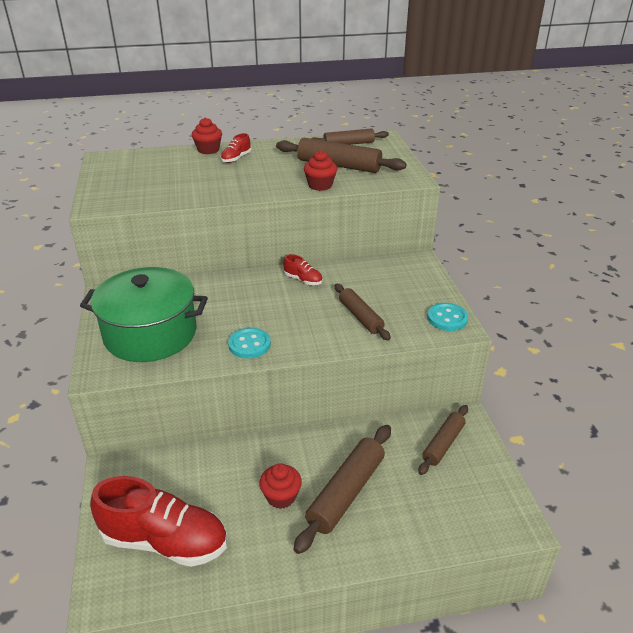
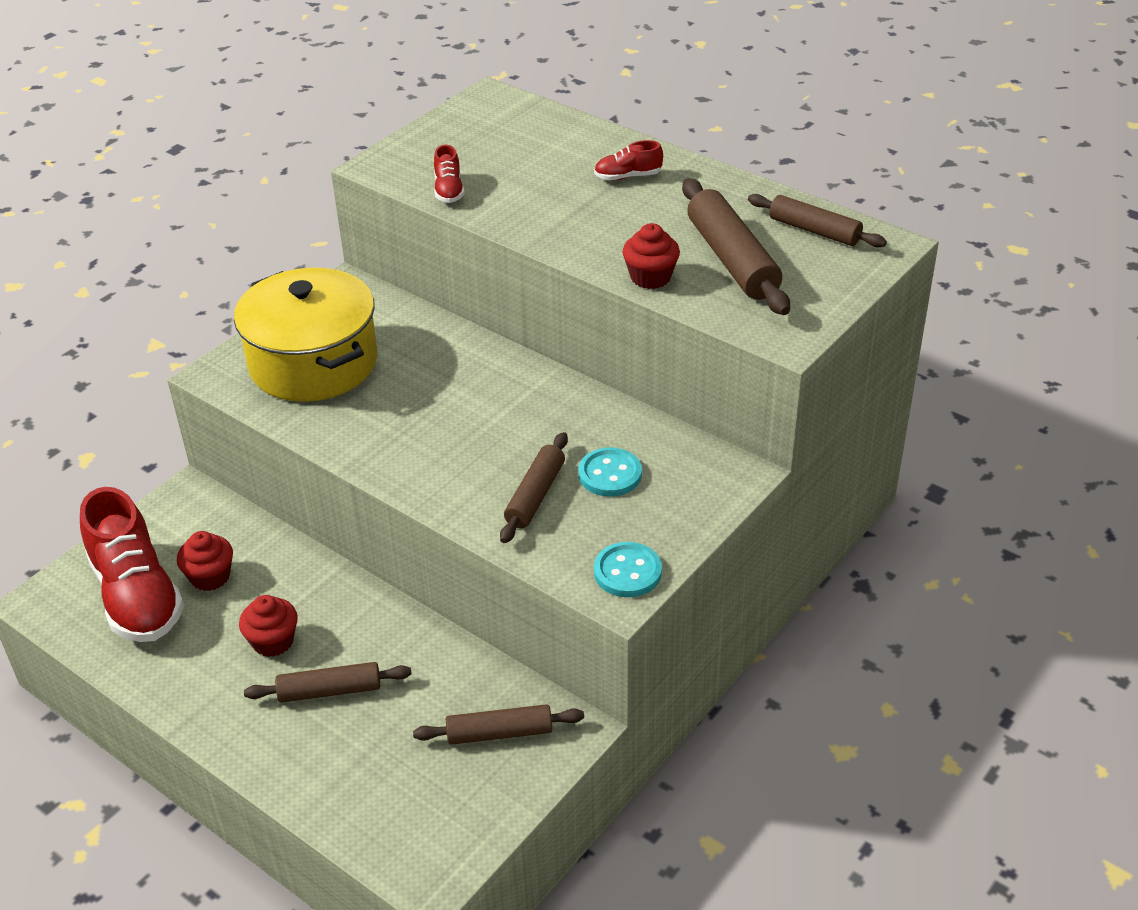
camera: 50 degrees right, 5 degrees up
green pot [80,267,208,362] -> yellow pot [234,268,378,402]
red cupcake [192,118,222,154] -> red cupcake moved to [177,531,233,591]
turquoise button [228,328,271,358] -> turquoise button moved to [578,447,642,497]
red shoe [283,254,323,285] -> red shoe moved to [434,145,464,203]
brown rolling pin [294,425,391,554] -> brown rolling pin [244,662,412,703], size x0.64

